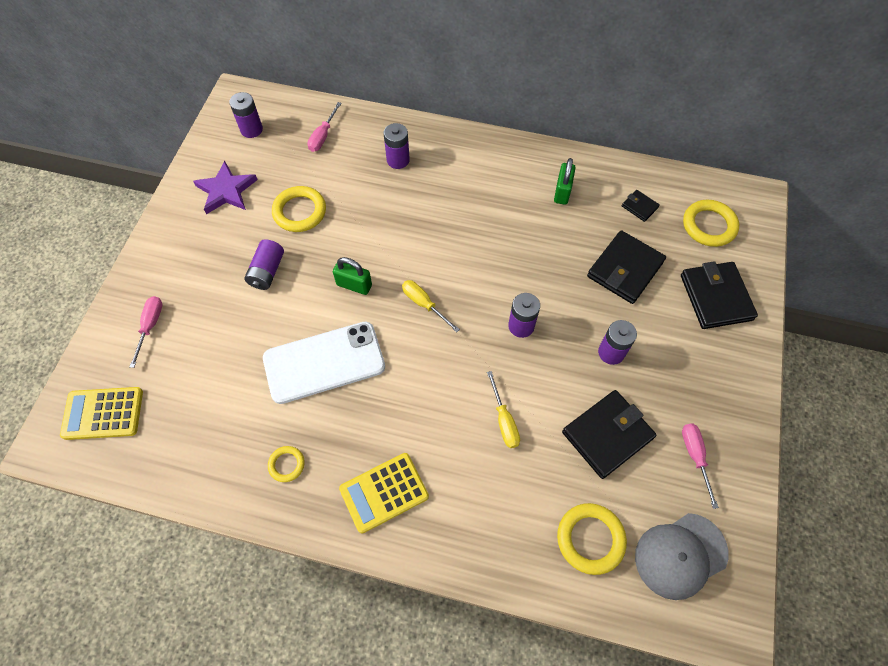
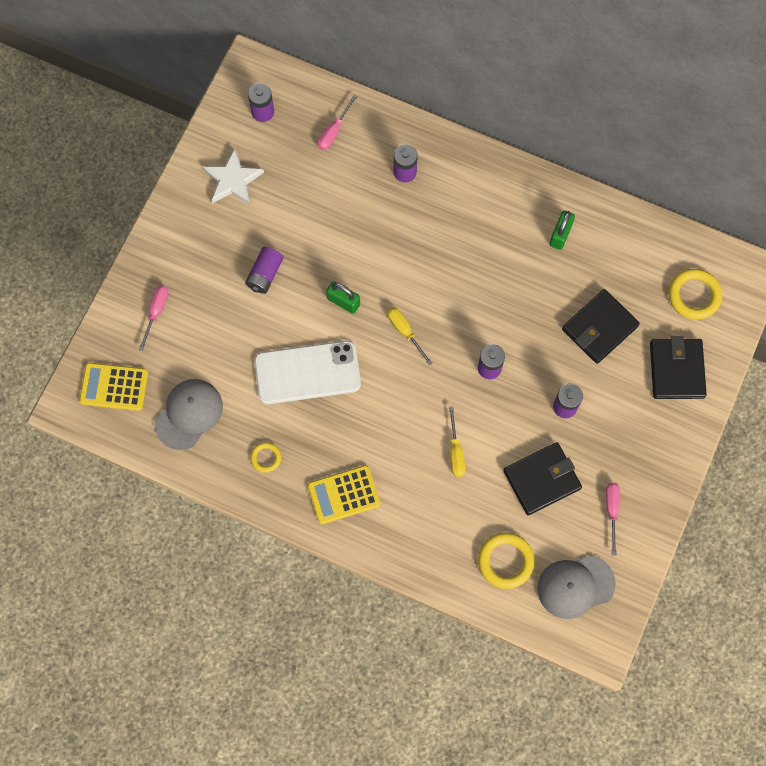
camera: 10 degrees right, 10 degrees up
purple star [193,161,258,214] -> white star [203,148,264,205]
yellow ring [272,186,326,232] -> none
black wallet [622,190,660,222] -> none
none -> grey cap [155,379,223,450]

